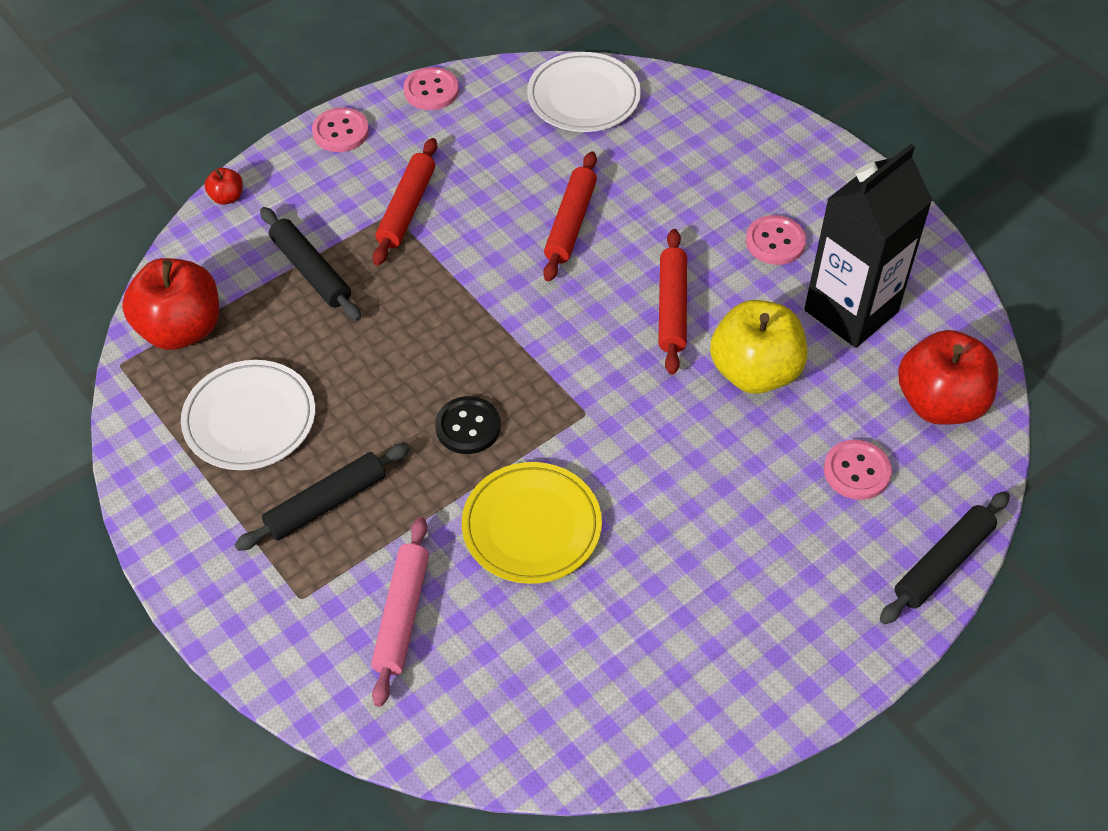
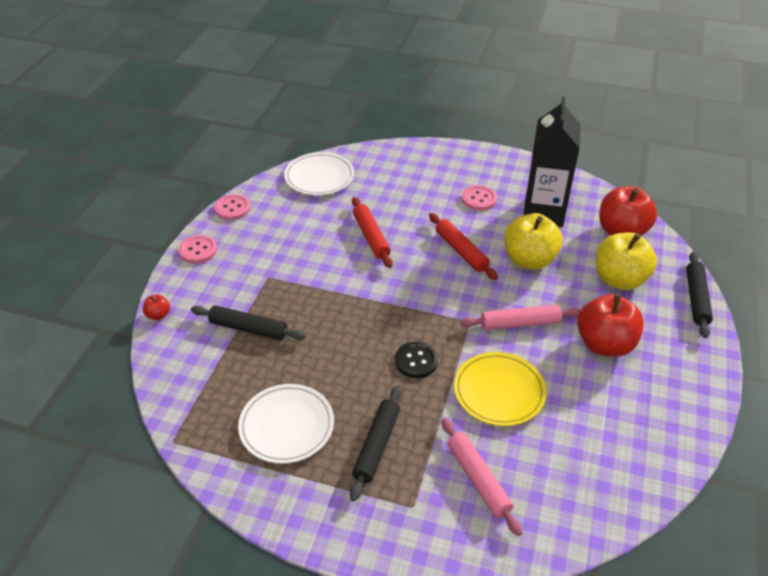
camera: 35 degrees left, 10 degrees down
red apple [122,258,219,350] -> red apple moved to [577,294,644,357]
red rolling pin [372,138,437,266] -> none
pink button [824,440,892,500] -> yellow apple [596,232,657,290]
none -> pink rolling pin [461,305,580,330]

